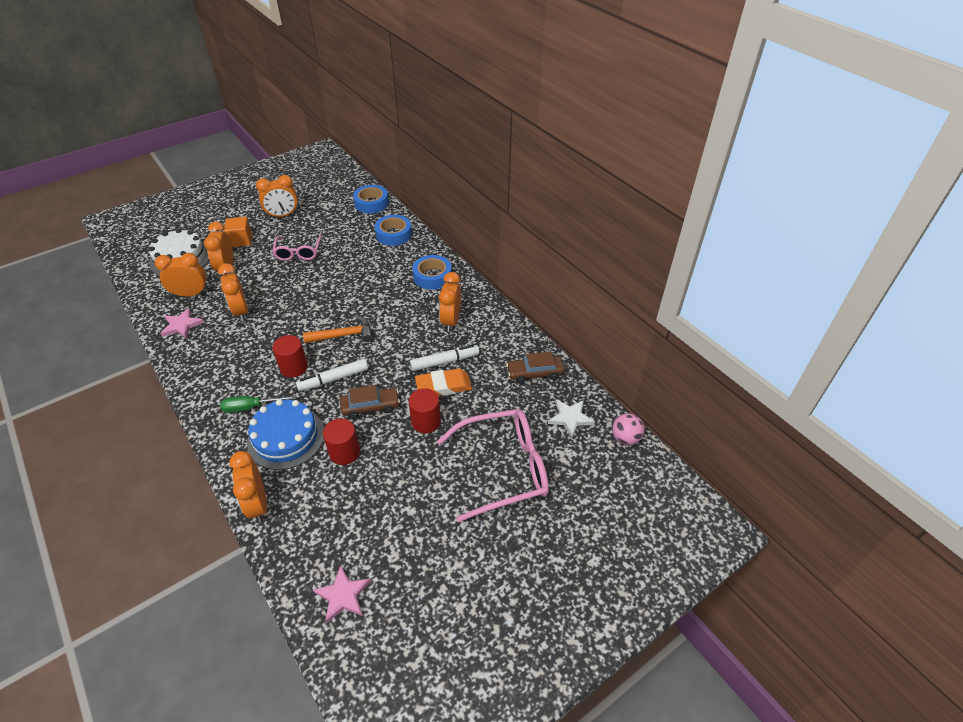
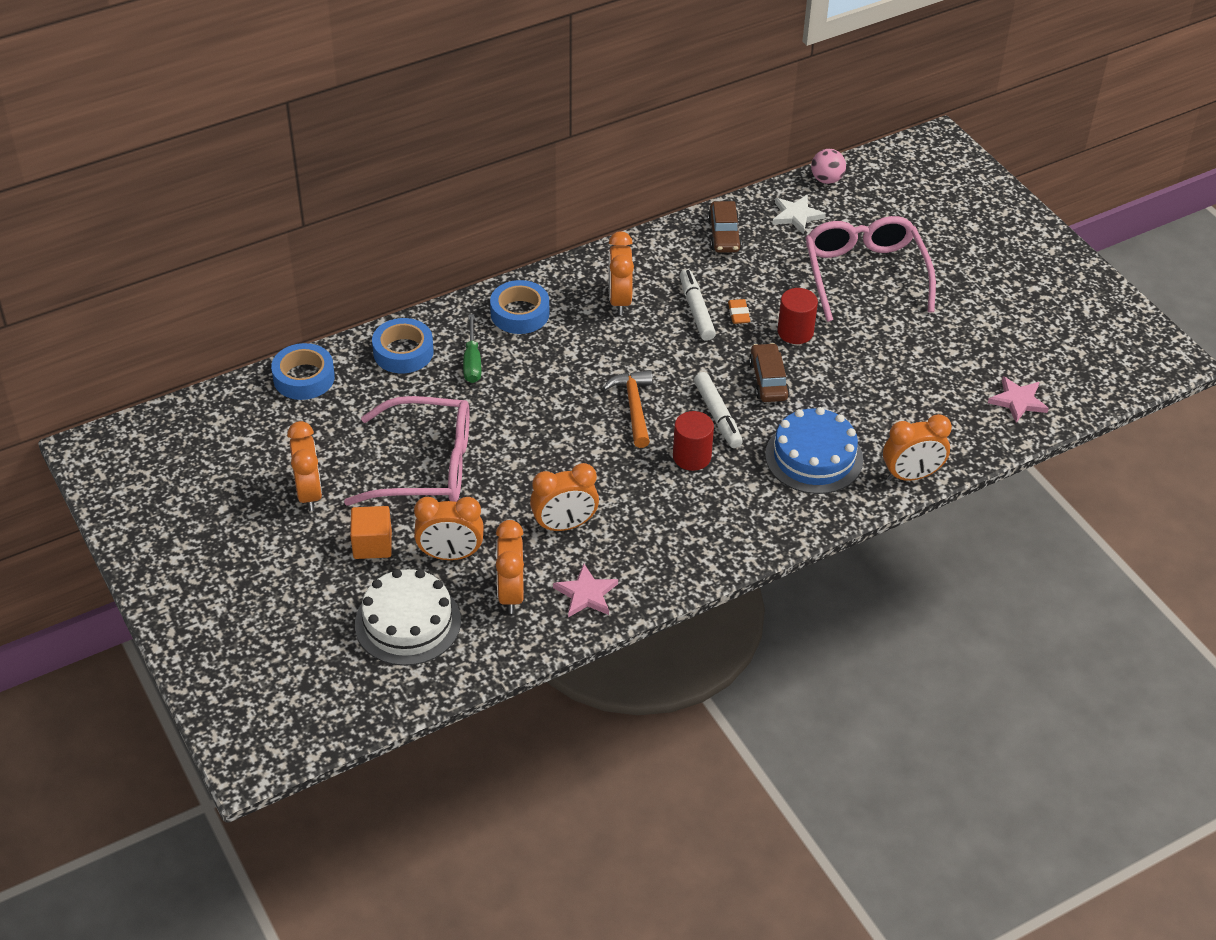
camera: 85 degrees left, 0 degrees up
green screwdriver [220,395,296,413] -> green screwdriver moved to [463,314,481,383]
pink glasses [272,235,322,261] -> pink glasses [344,396,470,506], size x1.70
red cylinder [323,418,360,465] -> none
orange eraser [415,368,472,396] -> orange eraser [728,299,750,324], size x0.55
orange clock [439,272,461,332] -> orange clock turned 75 degrees clockwise [608,231,634,315]

